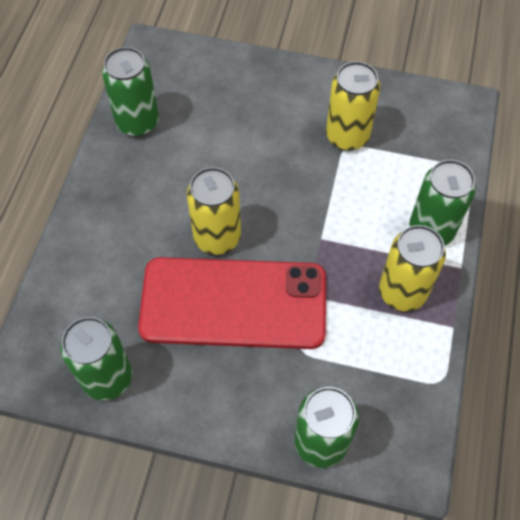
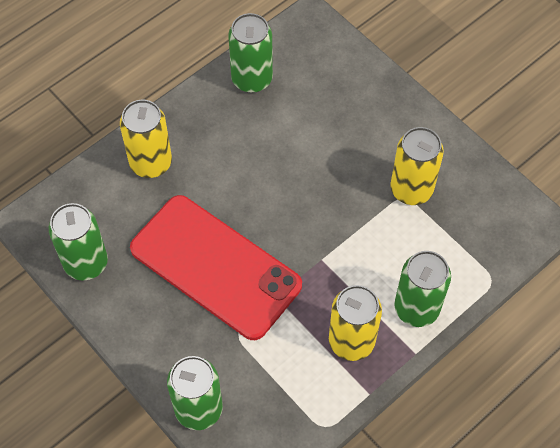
camera: 35 degrees right, 0 degrees up
yellow can [187,167,241,255] -> yellow can moved to [120,100,172,178]

